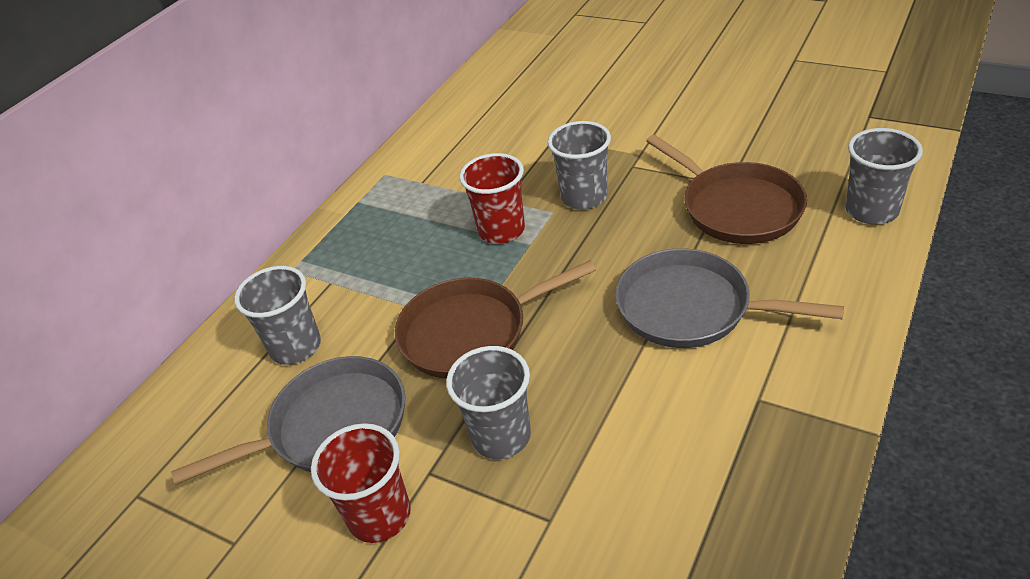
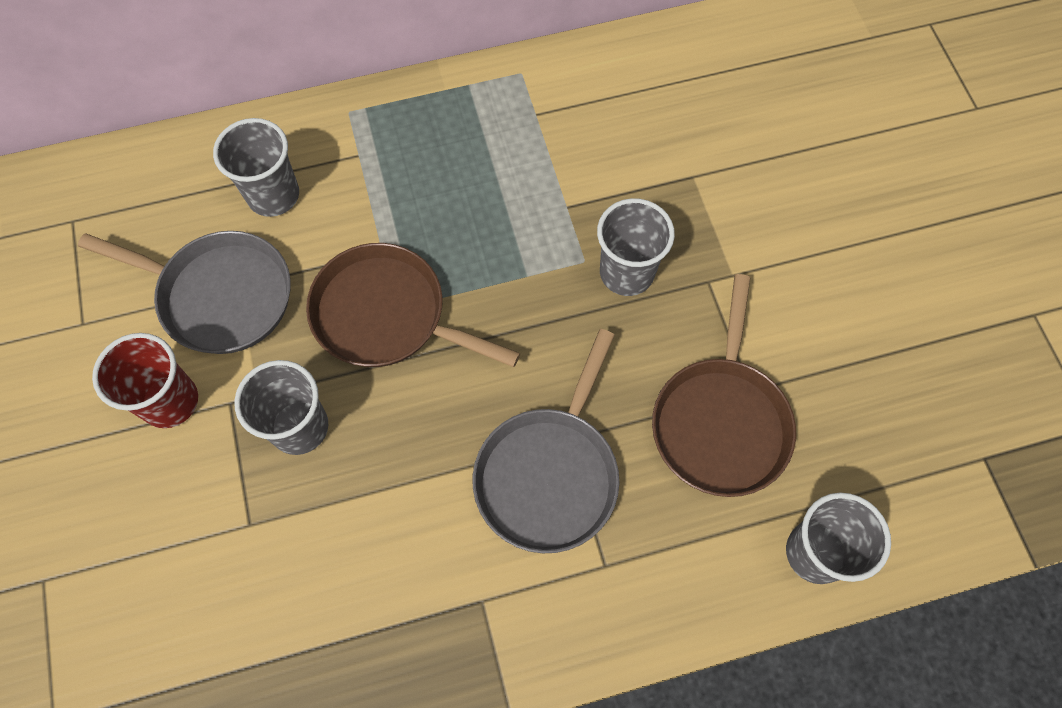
camera: 40 degrees right, 25 degrees up
red cup [459,153,525,244] -> none
grey pan [615,248,844,348] -> grey pan turned 135 degrees counterclockwise [473,329,620,553]

